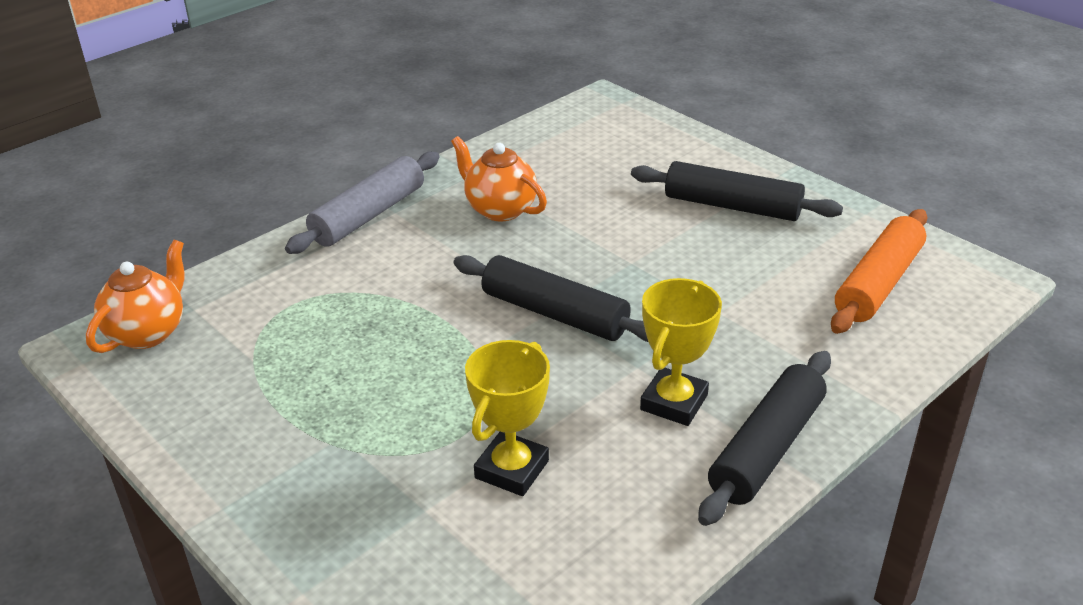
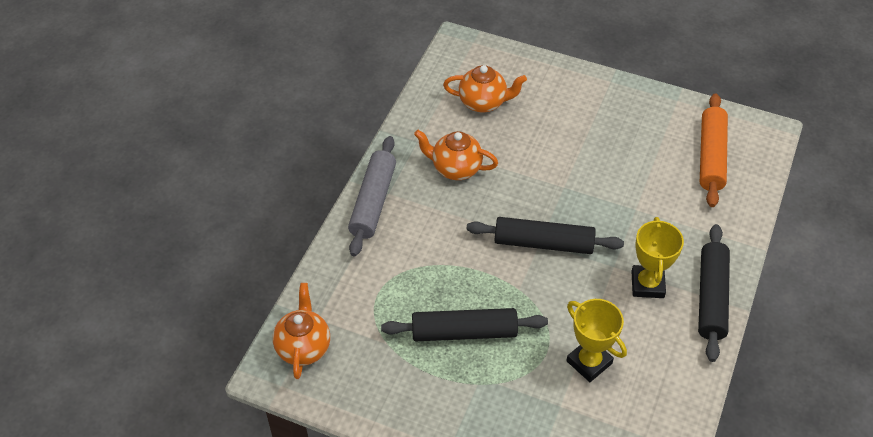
camera: 25 degrees left, 15 degrees up
yellow trophy [465,340,550,496] -> yellow trophy turned 45 degrees counterclockwise [566,299,627,382]
black rolling pin [631,161,843,221] -> black rolling pin moved to [381,308,548,341]
none -> orange teapot [443,65,527,113]

